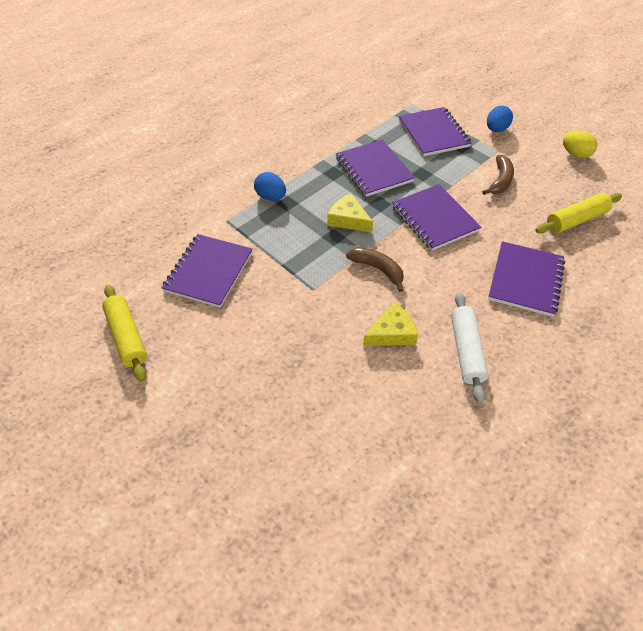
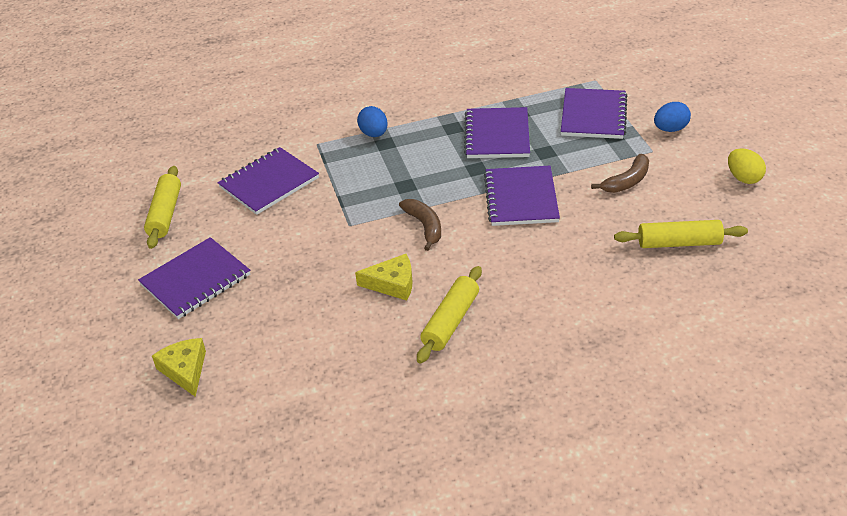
camera: 30 degrees right, 10 degrees down
yellow cheese [327,193,373,233] -> yellow cheese moved to [152,338,206,397]
white rolling pin [451,292,488,403] -> yellow rolling pin [417,266,482,364]
purple notebook [488,241,565,317] -> purple notebook moved to [138,237,250,319]

